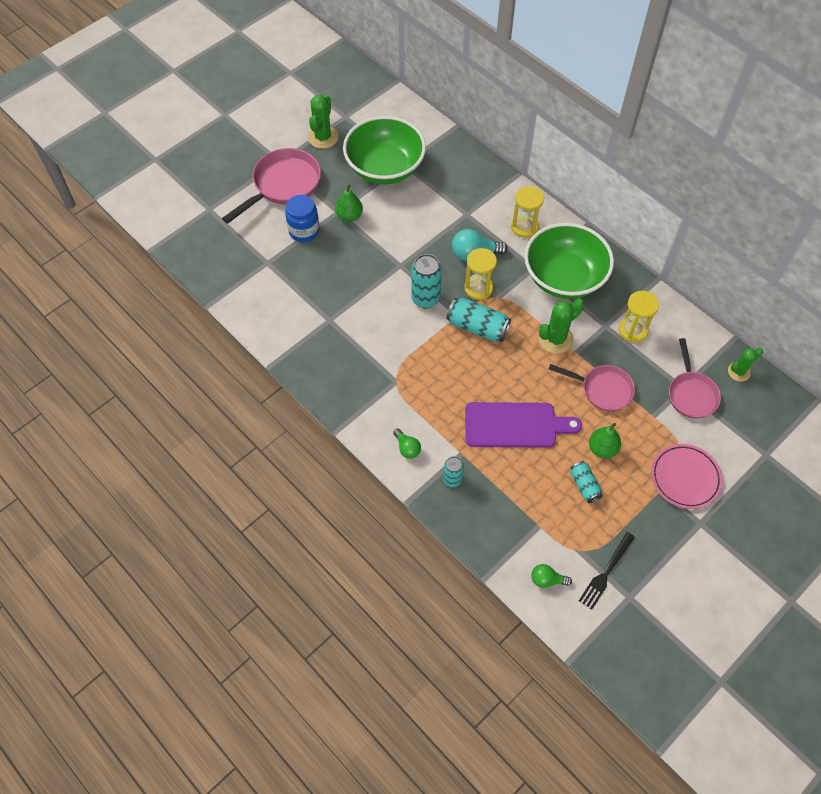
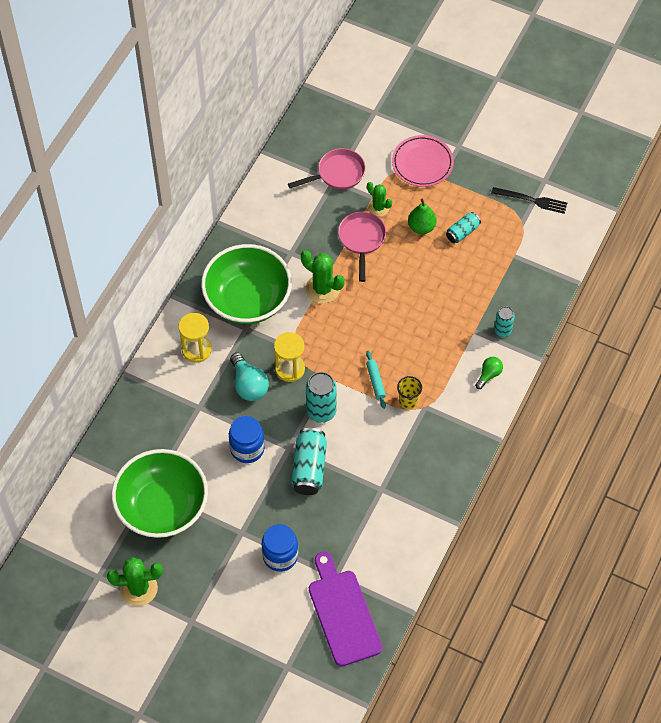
camera: 110 degrees left, 0 degrees up
pink pan [222,148,321,224] -> none
green pear [335,185,363,222] -> none
turquoise can [446,297,511,342] -> turquoise can moved to [291,428,327,495]
purple cutting board [465,402,582,448] -> purple cutting board moved to [309,552,382,666]
green light bulb [531,564,572,588] -> none
yellow hourglass [619,291,659,343] -> none
green cactus [728,348,763,382] -> green cactus moved to [367,182,392,217]
none -> blue jar [229,416,265,463]
none -> turquoise rolling pin [366,351,386,409]
none -> yellow cup [397,376,422,409]

